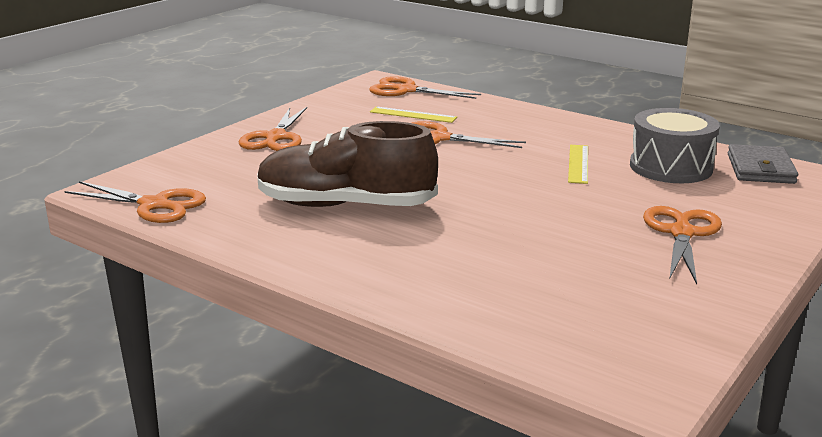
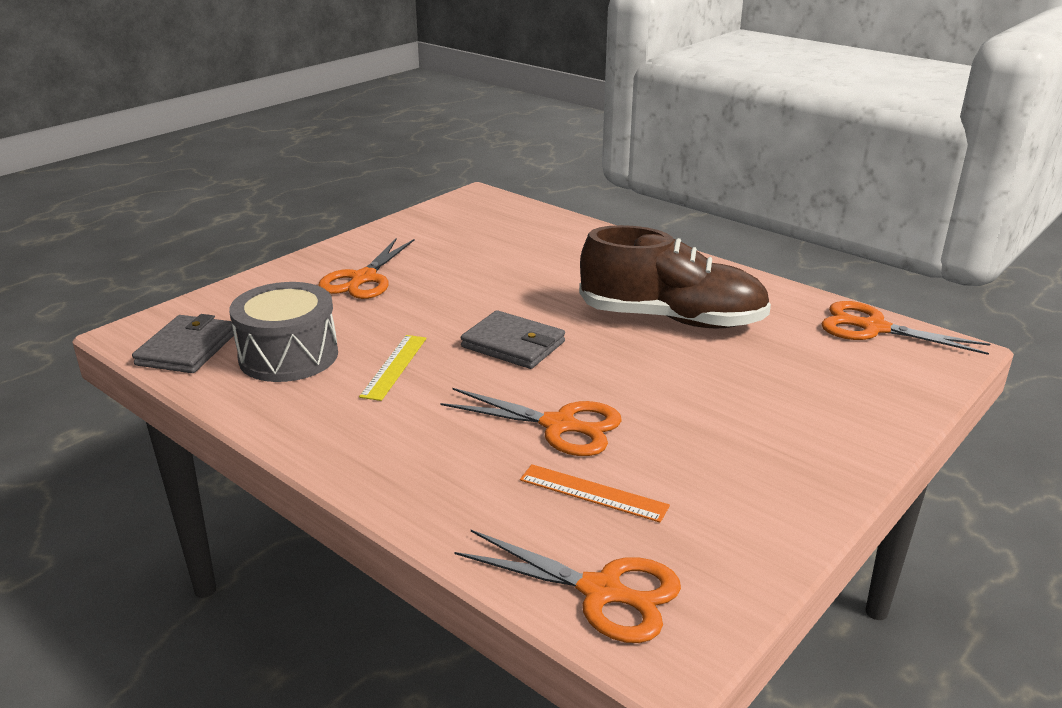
camera: 175 degrees left, 5 degrees up
orange scissors [239,107,307,151] -> none
yellow ruler [370,107,457,123] -> orange ruler [520,464,670,522]
none -> grey wallet [461,310,565,369]

